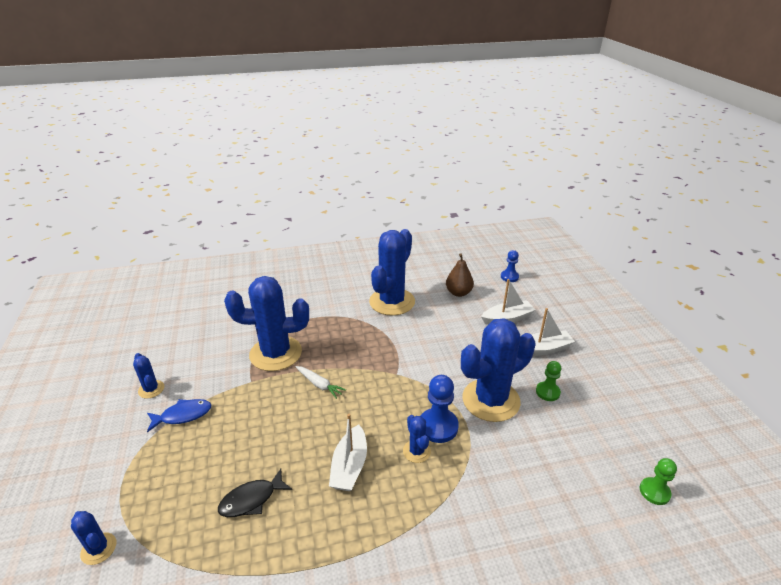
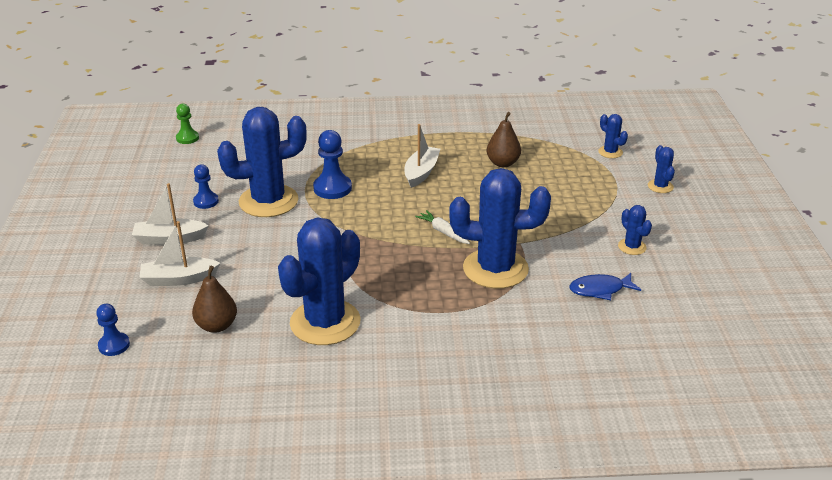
camera: 170 degrees left, 0 degrees up
blue fish [147,399,211,432] -> blue fish moved to [569,273,641,300]
black fish [218,469,292,517] -> brown pear [487,112,521,167]
blue cactus [403,415,431,463] -> blue cactus moved to [648,145,675,193]
green pawn [536,361,561,401] -> blue pawn [193,164,219,209]

